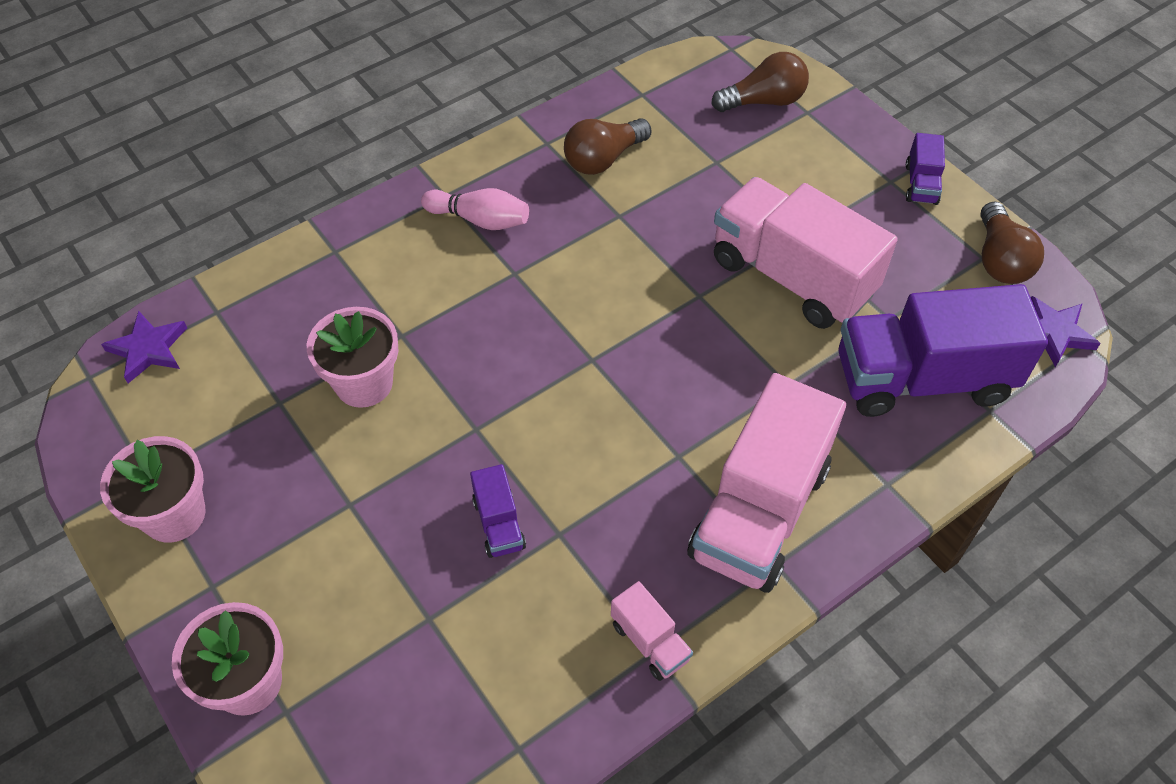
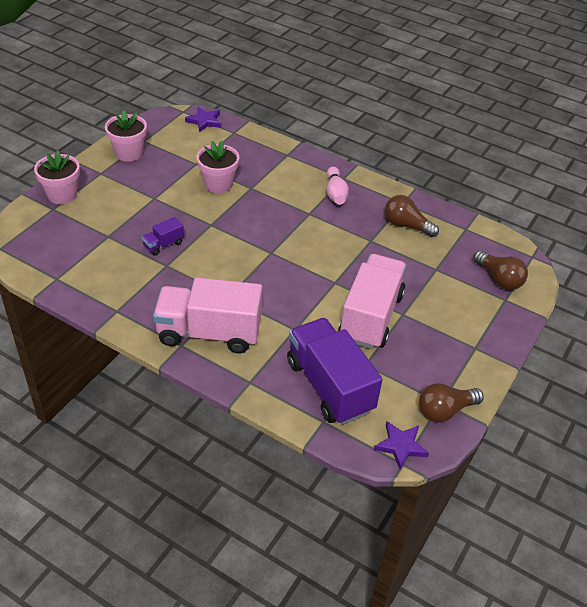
camera: 65 degrees right, 10 degrees down
pink truck [611,581,693,681] -> none
purple truck [906,133,945,205] -> none

